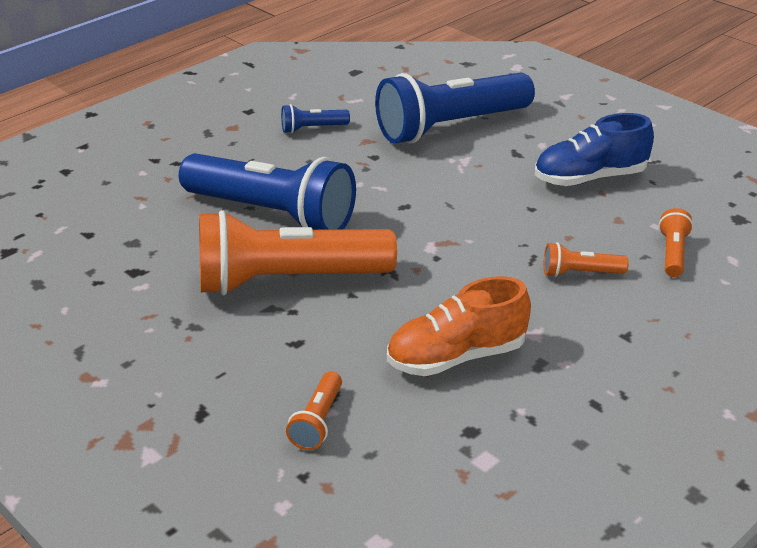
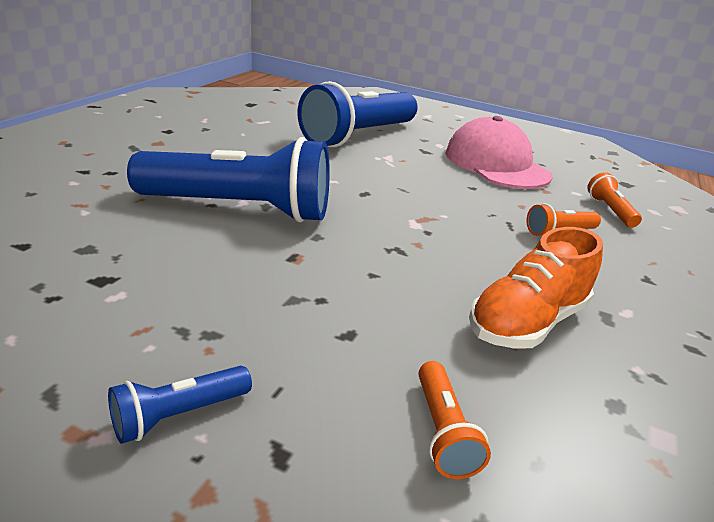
camera: 25 degrees left, 5 degrees down
orange flashlight [199,210,397,295] -> none
blue flashlight [281,104,350,133] -> blue flashlight moved to [108,366,252,444]
blue shoe [535,113,654,186] -> pink cap [445,116,553,189]

